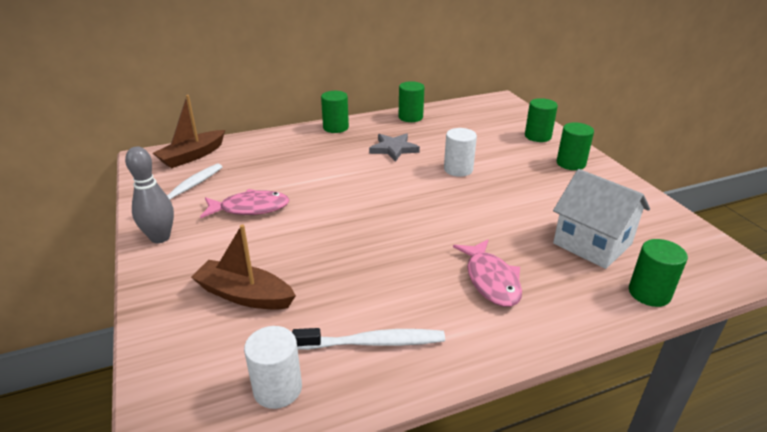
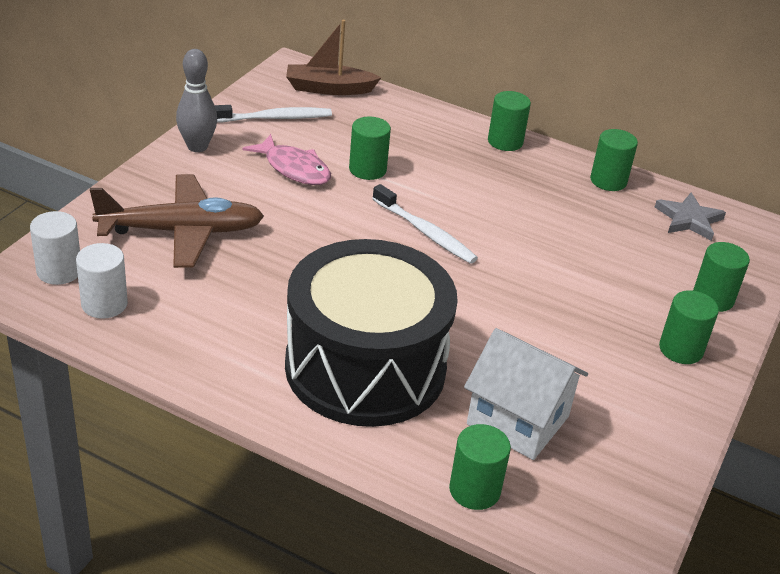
camera: 45 degrees right, 5 degrees up
brown boat [191,224,296,310] -> brown plane [90,174,264,268]
white toothbrush [292,328,445,350] -> white toothbrush moved to [372,184,478,264]
grey star [369,133,420,162] -> grey star moved to [655,192,726,241]
white cylinder [444,128,477,177] -> white cylinder moved to [30,211,80,285]
pink fish [453,239,522,307] -> black drum [285,239,458,427]
white house [553,169,650,269] -> white house turned 60 degrees counterclockwise [464,328,588,460]
none -> green cylinder [349,117,391,180]

